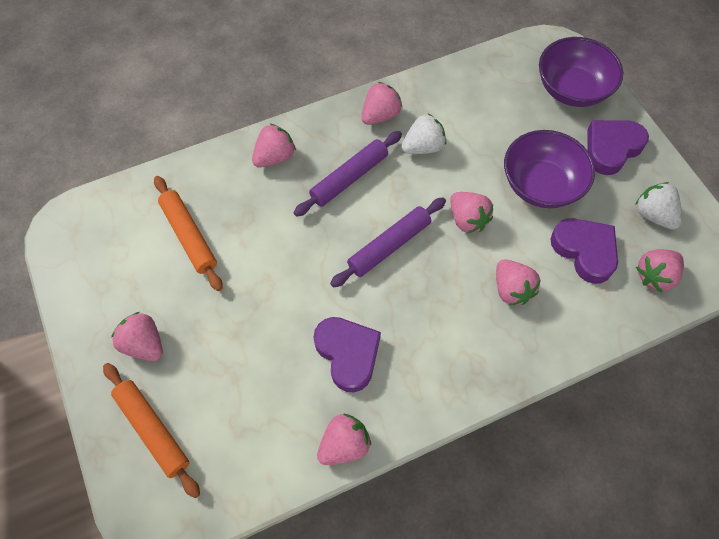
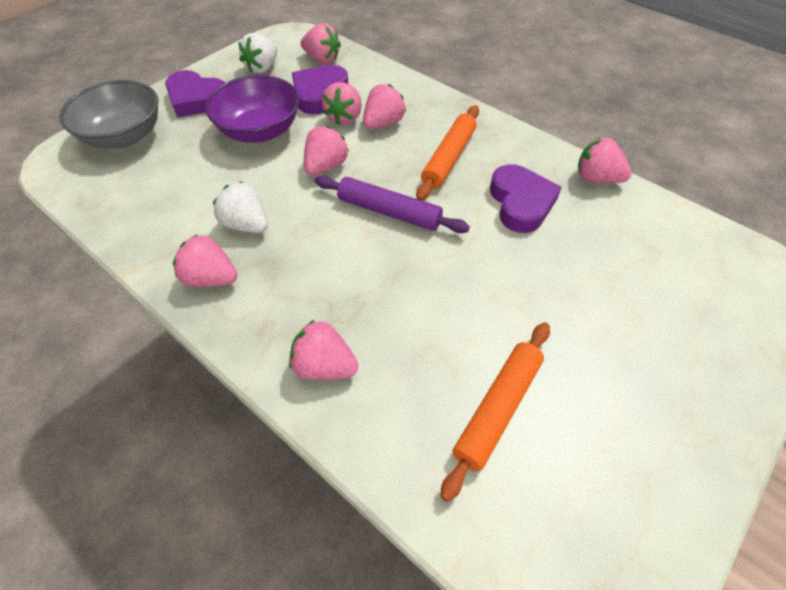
camera: 115 degrees left, 10 degrees down
orange rolling pin [103,363,200,498] -> orange rolling pin moved to [416,105,479,201]
pink strawberry [111,312,163,361] -> pink strawberry moved to [322,82,362,126]
purple rolling pin [293,131,402,217] -> none
purple heart [313,317,381,392] -> purple heart turned 135 degrees clockwise [490,164,562,233]
purple bowl [539,37,623,107] -> grey bowl [59,80,159,148]

